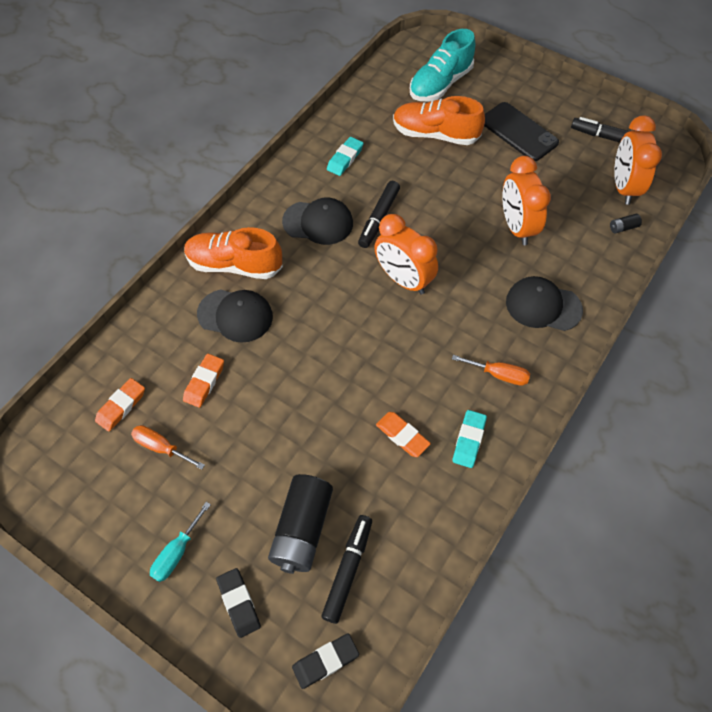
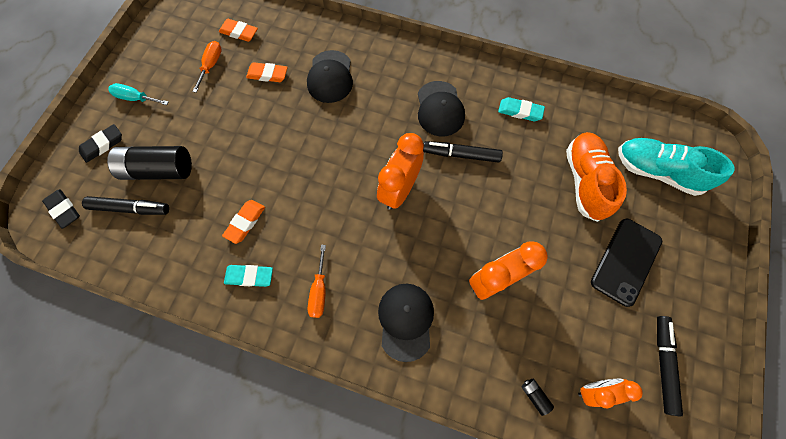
camera: 75 degrees right, 10 degrees up
orange shoe [184,227,283,279] -> none
orange clock [614,116,662,205] -> orange clock [578,379,643,408], size x0.63

